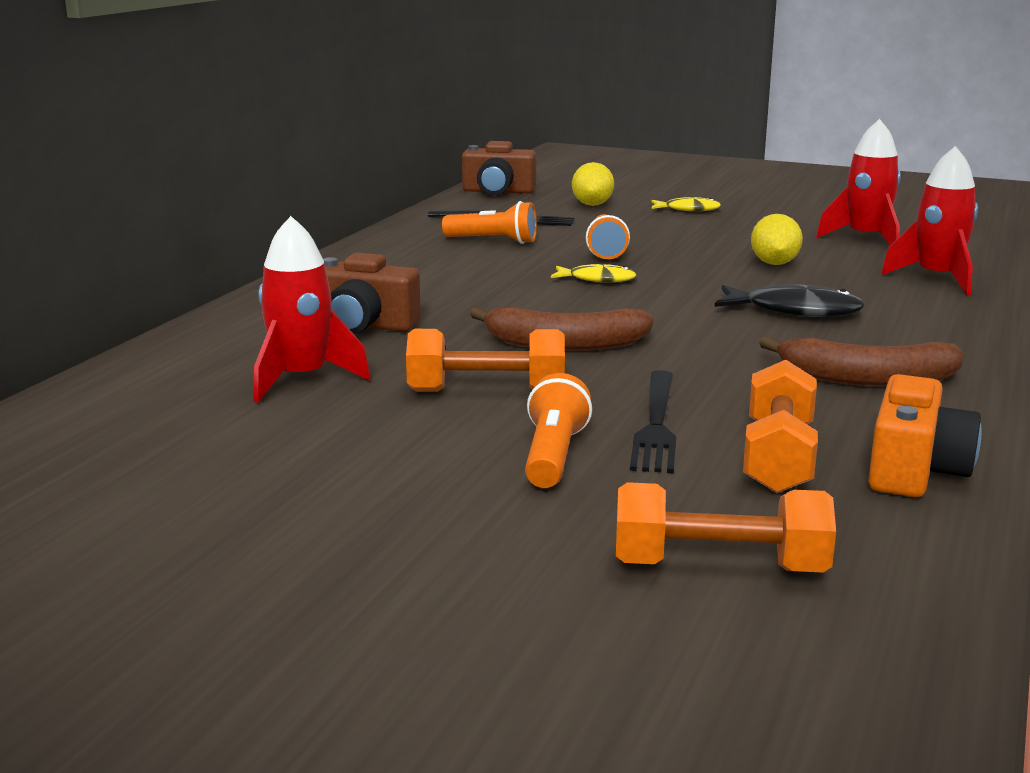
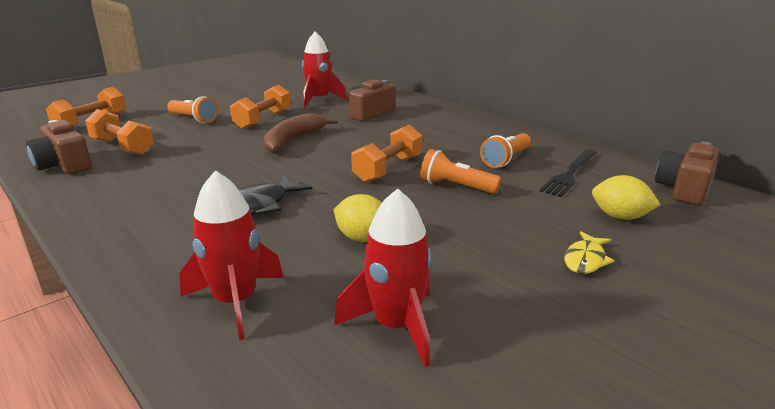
camera: 115 degrees right, 5 degrees up
yellow fish [551,264,637,282] -> orange dumbbell [351,124,423,183]
black fork [630,370,676,473] -> none
brown banana [759,336,963,387] -> none
orange camera [868,374,982,497] -> brown camera [26,120,92,174]

